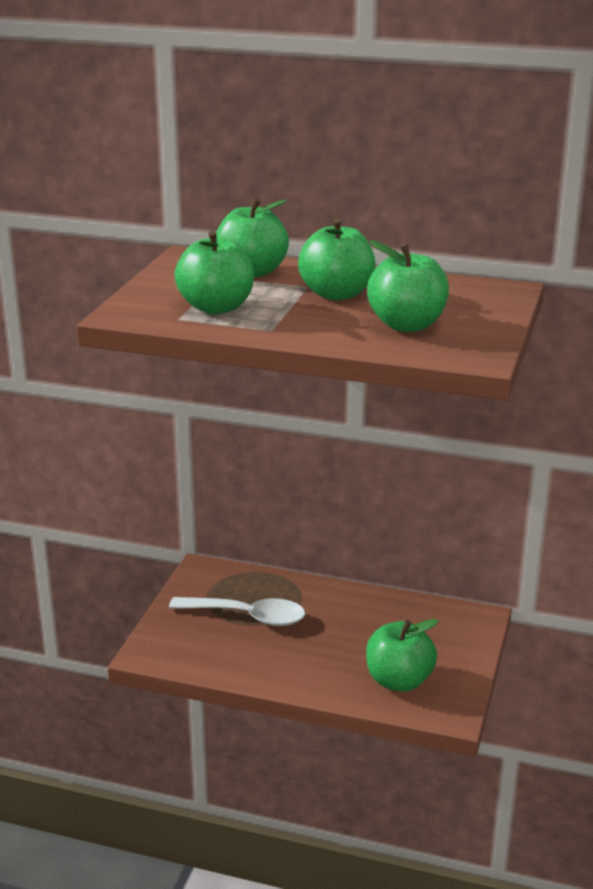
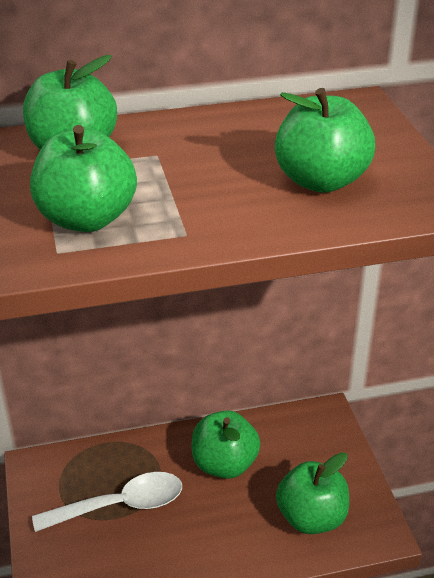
camera: 30 degrees left, 10 degrees up
green apple [298,218,376,300] -> green apple moved to [192,410,260,479]

